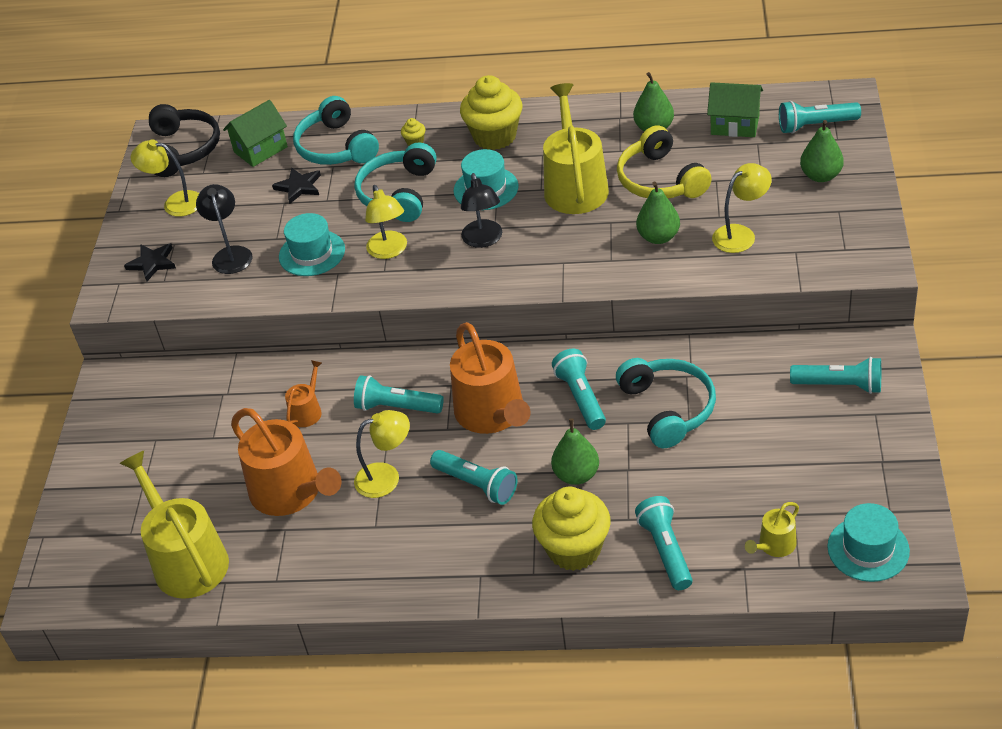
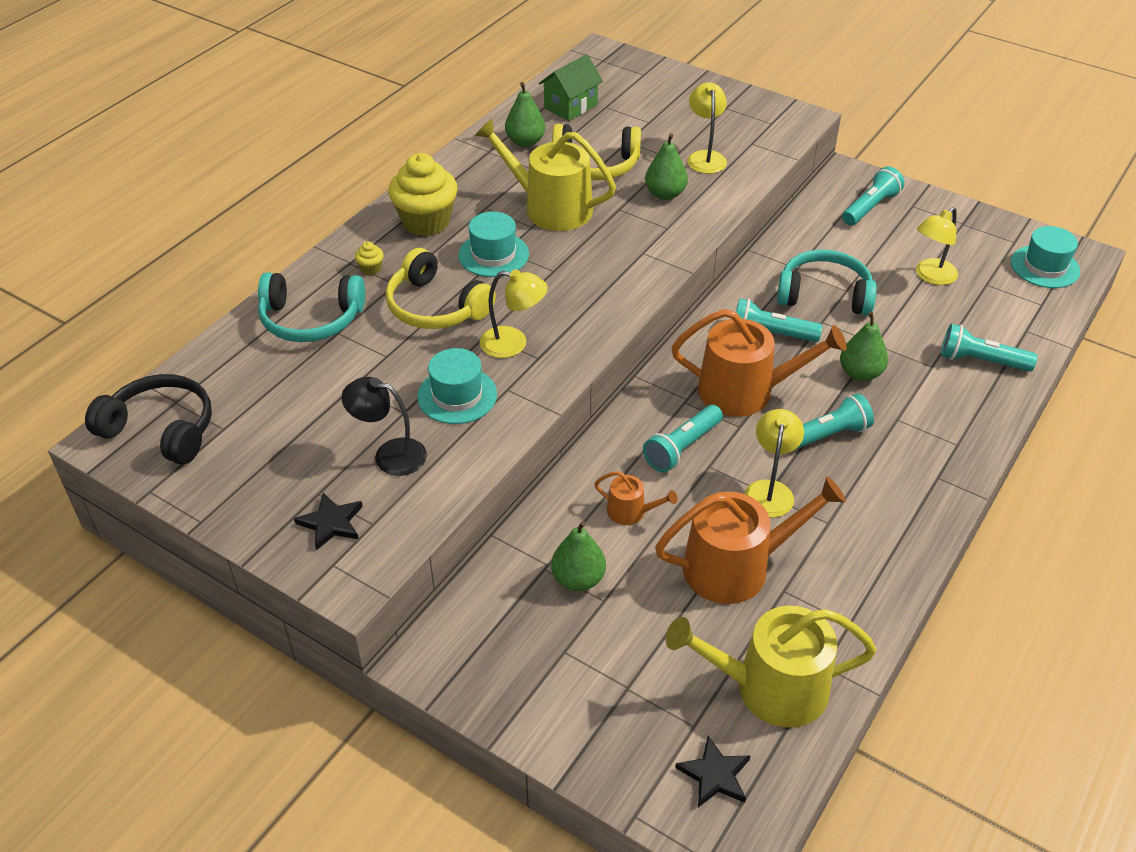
camera: 65 degrees left, 0 degrees up
yellow lamp [131,139,199,217] -> yellow lamp moved to [916,207,958,285]
green house [223,100,288,167] -> none
black star [272,168,321,204] -> black star moved to [675,735,751,807]
orange watering can [285,360,322,427] -> orange watering can turned 150 degrees clockwise [594,471,677,525]
turquoise headphones [354,143,437,222] -> yellow headphones [386,248,496,329]
black lamp [461,173,502,248] -> none
yellow cupcake [532,487,610,571] -> none
yellow watering can [745,502,799,557] -> none
turquoise flashlight [779,101,861,134] -> none
green pear [800,120,844,182] -> green pear moved to [551,521,606,591]

